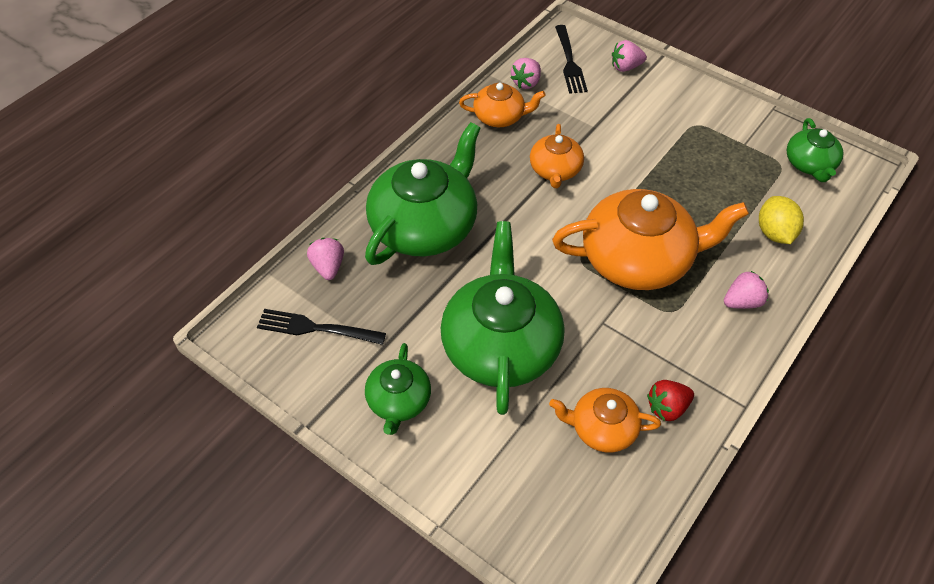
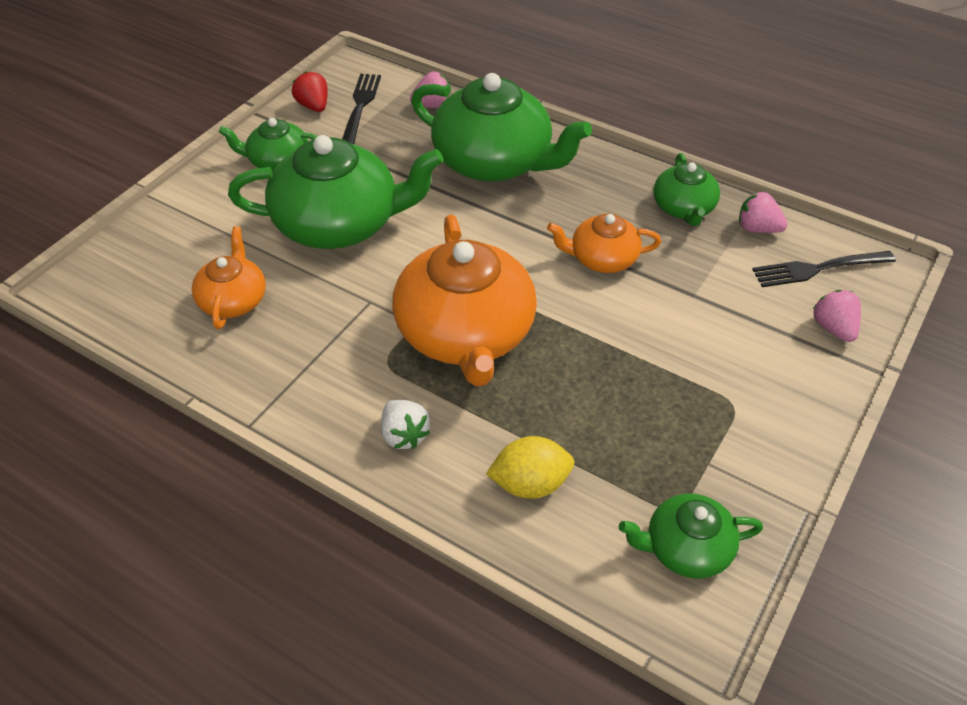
camera: 85 degrees right, 5 degrees down
orange teapot [459,83,546,127] -> green teapot [654,153,720,226]
red strawberry [647,380,694,421] -> red strawberry moved to [292,71,328,112]
pink strawberry [724,270,769,309] -> white strawberry [381,400,430,449]

